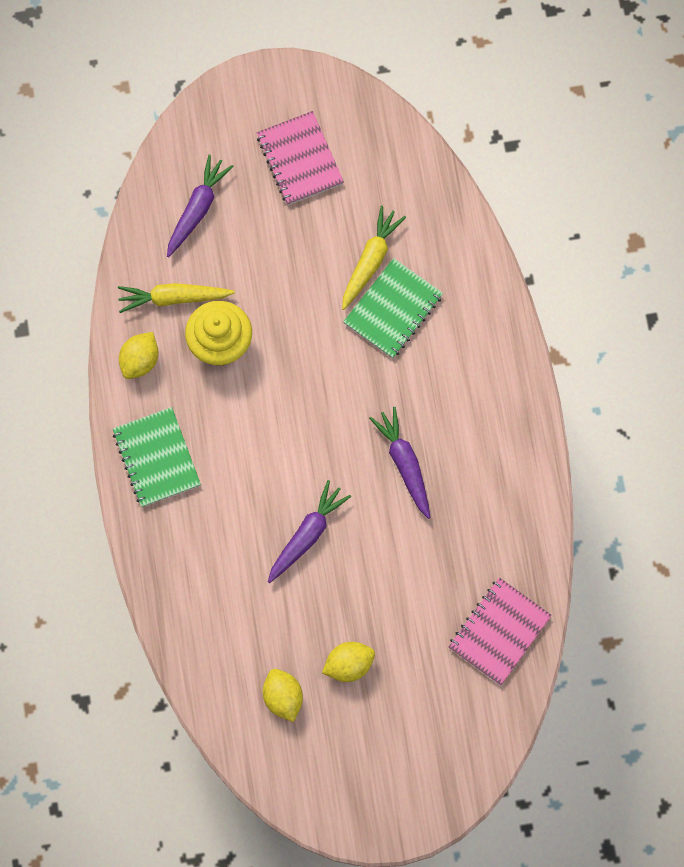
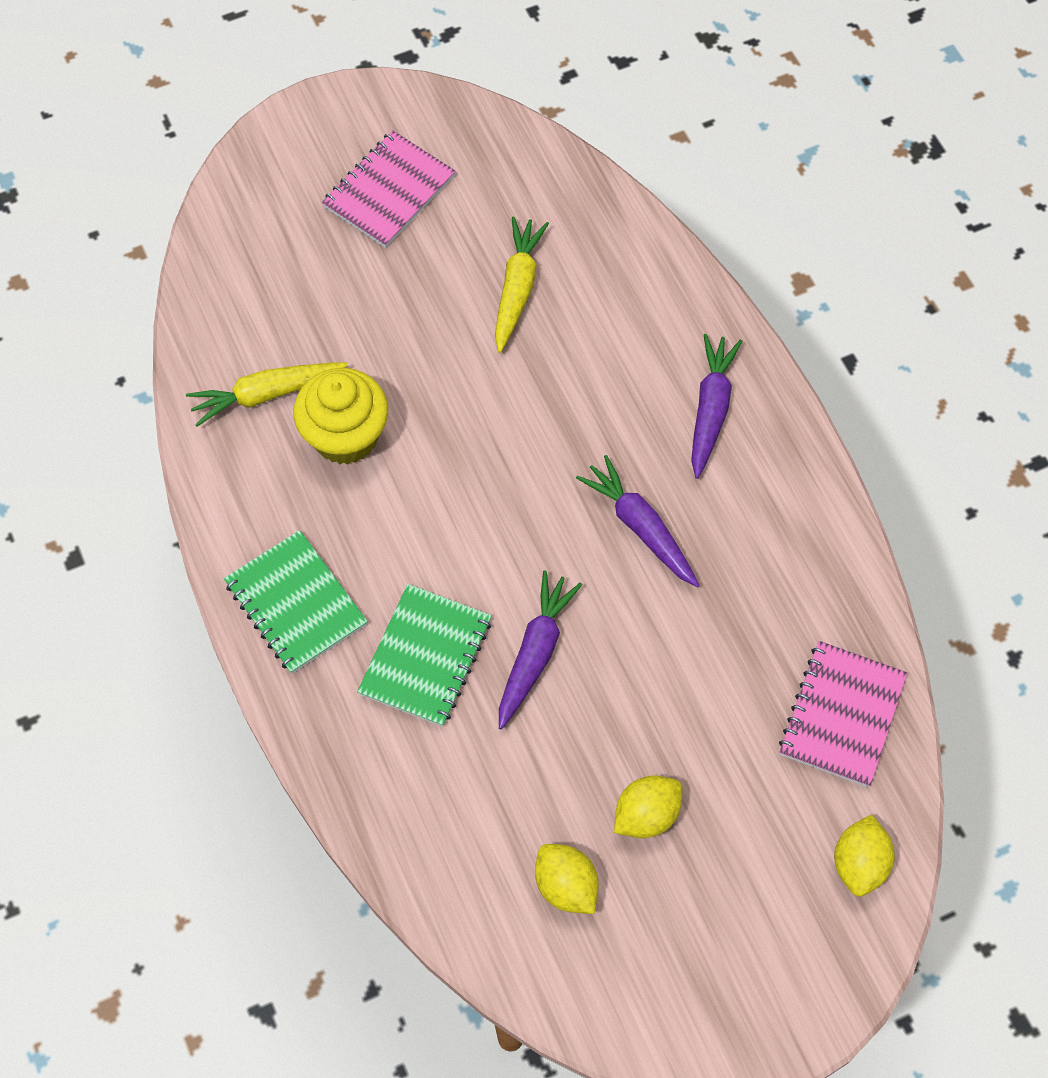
camera: 15 degrees left, 10 degrees down
yellow lemon [119,332,159,379] -> yellow lemon moved to [834,814,895,897]
purple carrot [167,155,233,258] -> purple carrot moved to [691,334,742,479]
pink notebook [257,111,344,205] -> pink notebook turned 75 degrees clockwise [322,130,456,248]
green notebook [343,258,443,358] -> green notebook moved to [357,584,492,727]

